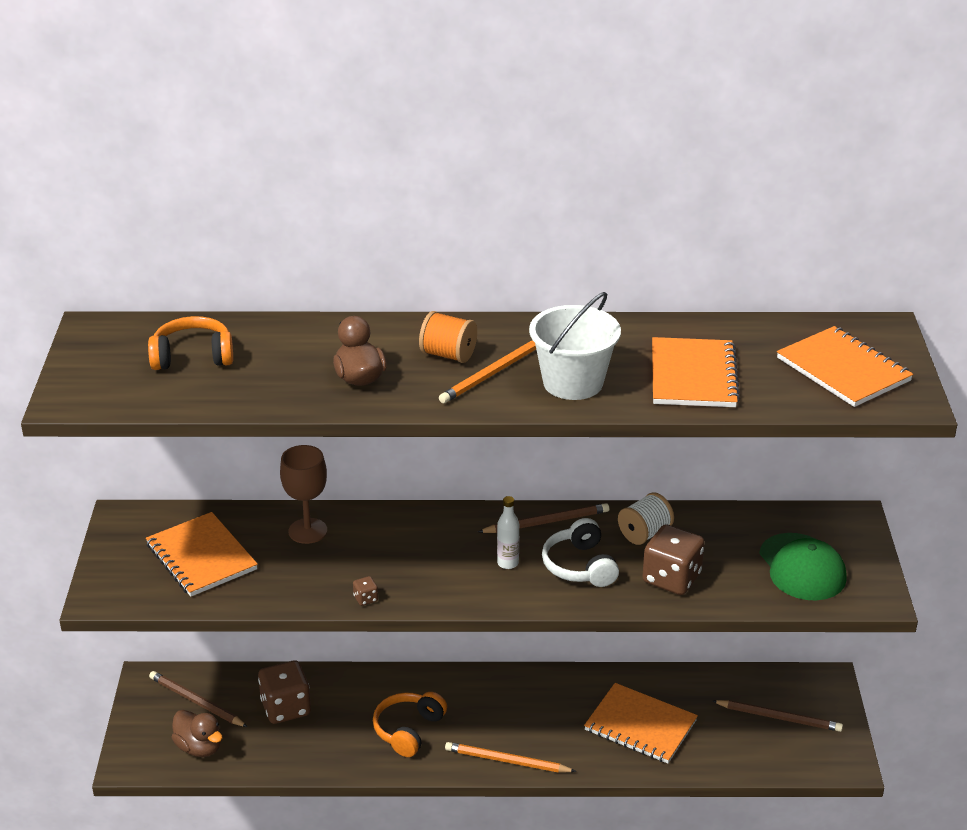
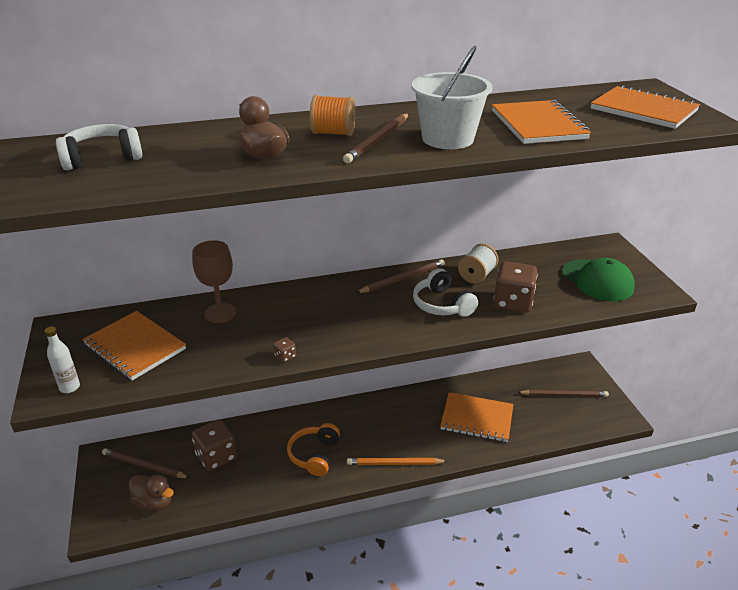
camera: 15 degrees left, 0 degrees up
orange headphones [148,316,233,370] -> white headphones [56,124,142,170]
orange pencil [439,340,536,404] -> brown pencil [343,113,409,163]
white bottle [497,496,519,569] -> white bottle moved to [45,326,80,393]

